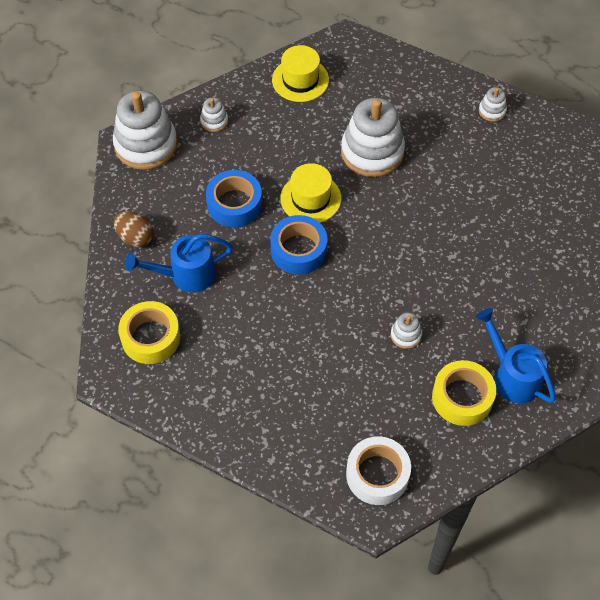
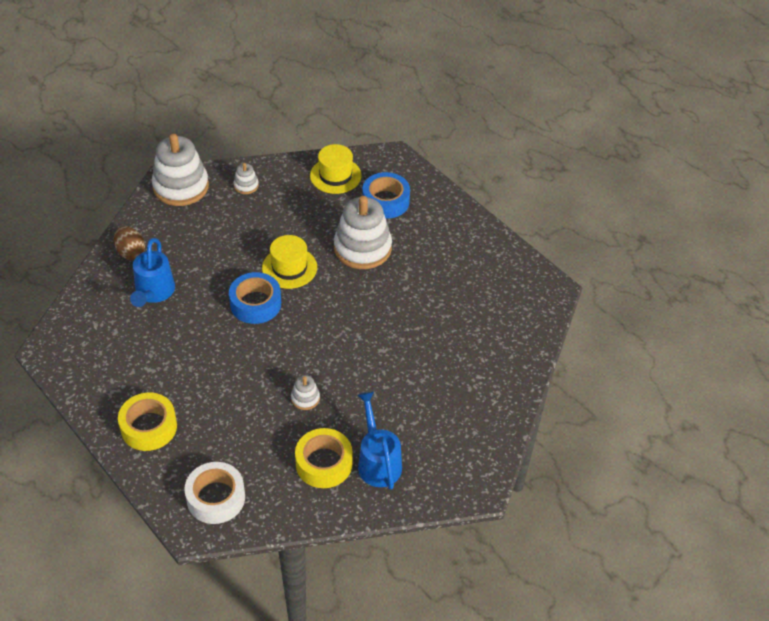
camera: 20 degrees right, 10 degrees down
yellow tape [118,301,180,364] -> yellow tape moved to [118,393,177,451]
blue watering can [125,234,233,292] -> blue watering can turned 90 degrees counterclockwise [130,238,175,307]
blue tape [206,170,262,227] -> blue tape moved to [362,172,410,219]
white stacking toy [479,87,507,122] -> none

